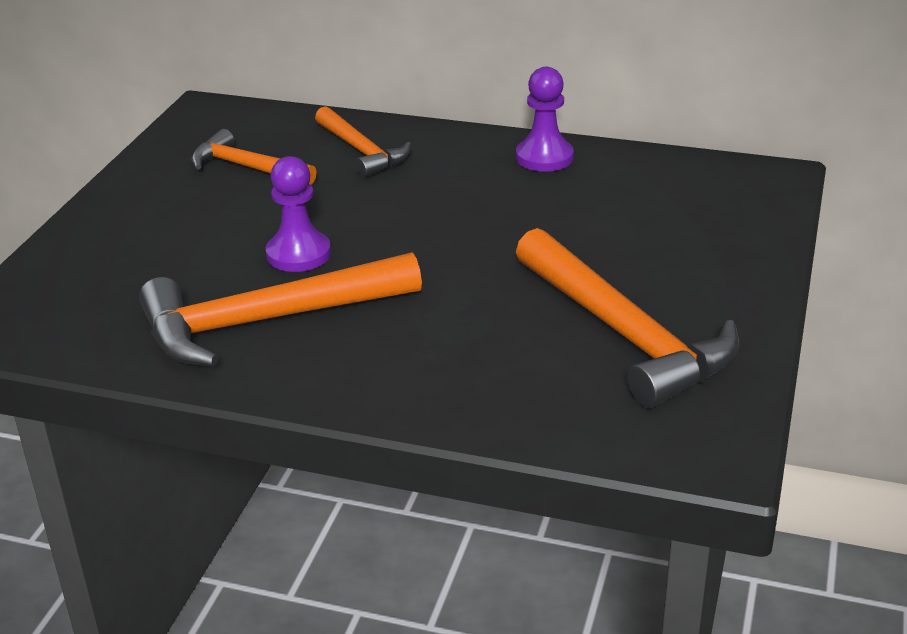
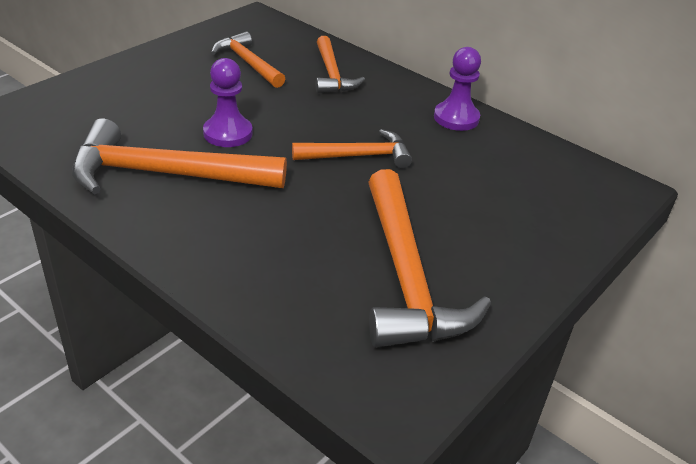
camera: 20 degrees right, 5 degrees up
none -> orange hammer [292,129,412,169]

